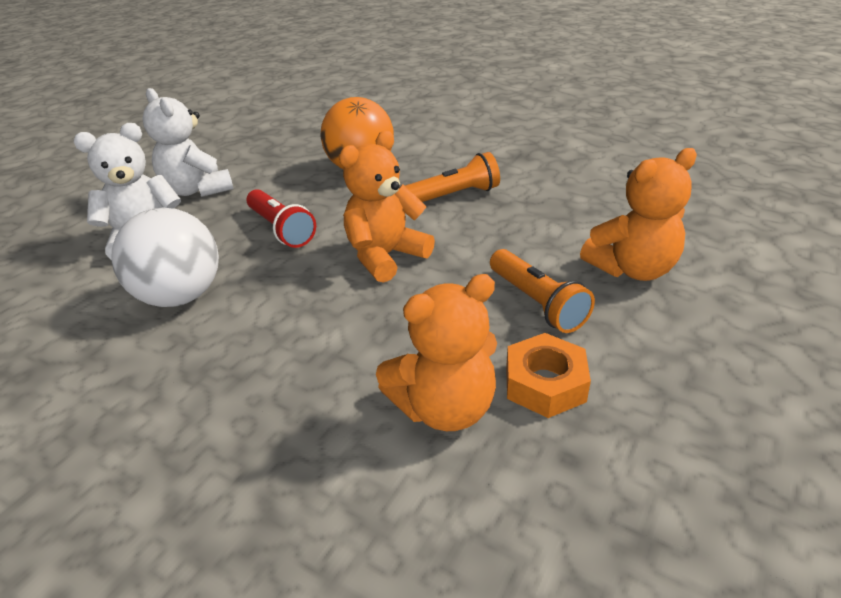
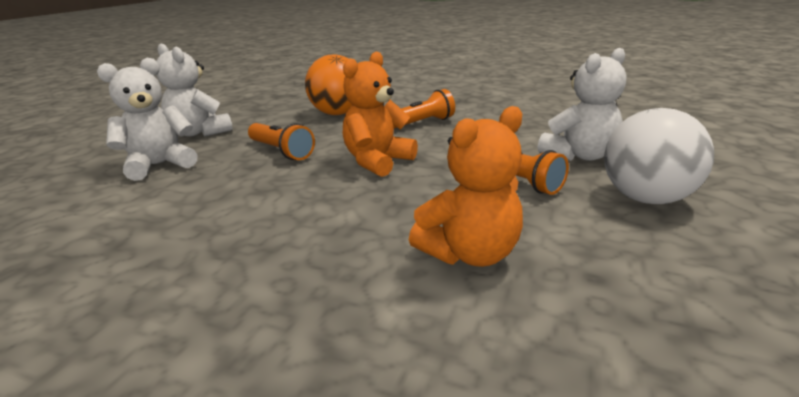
camera: 10 degrees left, 10 degrees down
white ball [111,208,219,307] -> white ball moved to [604,108,714,204]
red flashlight [246,189,316,248] -> orange flashlight [248,123,315,160]
orange nut [506,333,591,418] -> none
orange teddy bear [580,148,697,281] -> white teddy bear [538,48,627,161]

